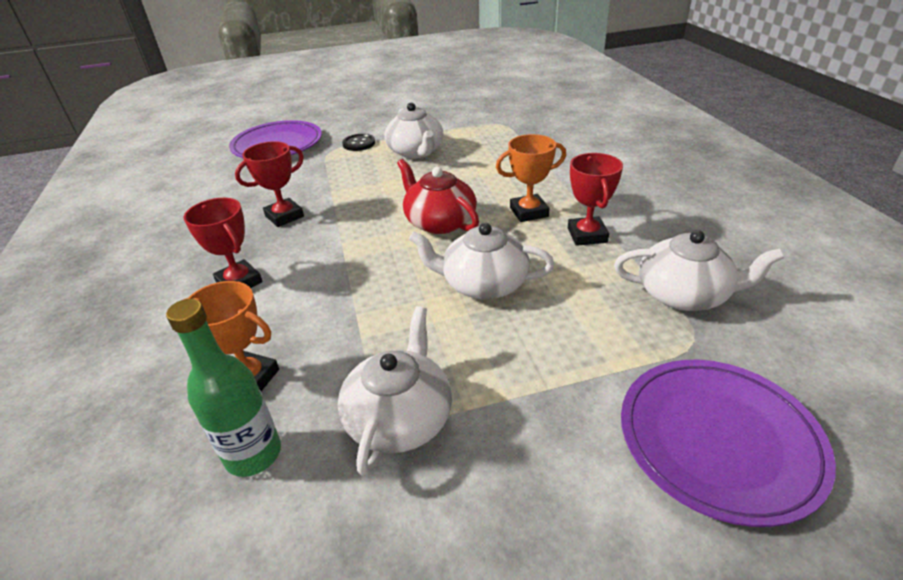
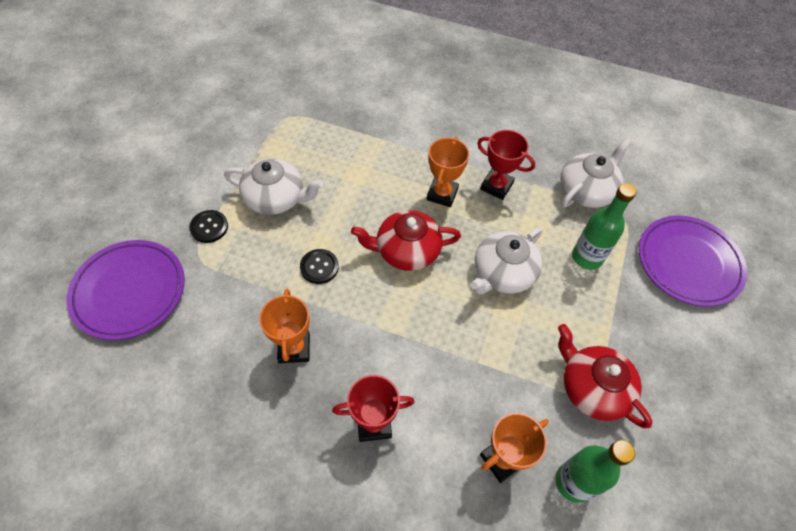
camera: 60 degrees left, 20 degrees up
red trophy [235,141,304,227] -> orange trophy [259,289,310,363]
white teapot [338,306,452,477] -> red teapot [558,324,652,428]
none -> black button [300,249,339,284]
none -> green bottle [572,183,637,270]

